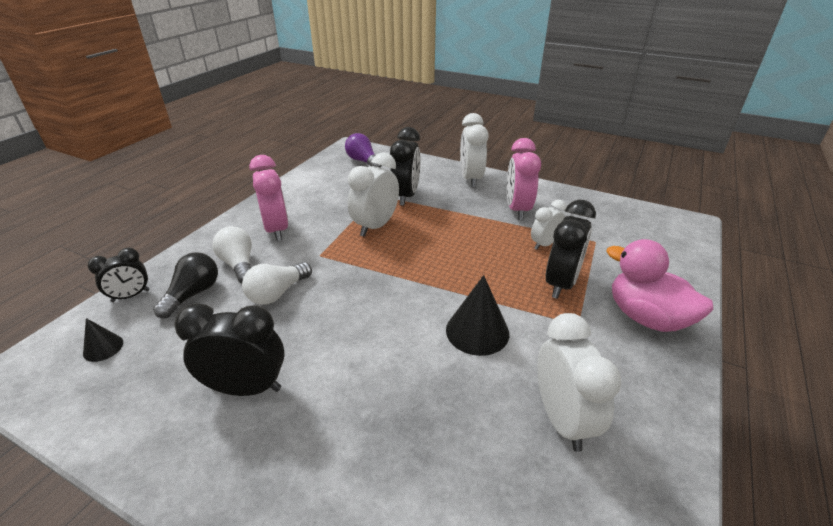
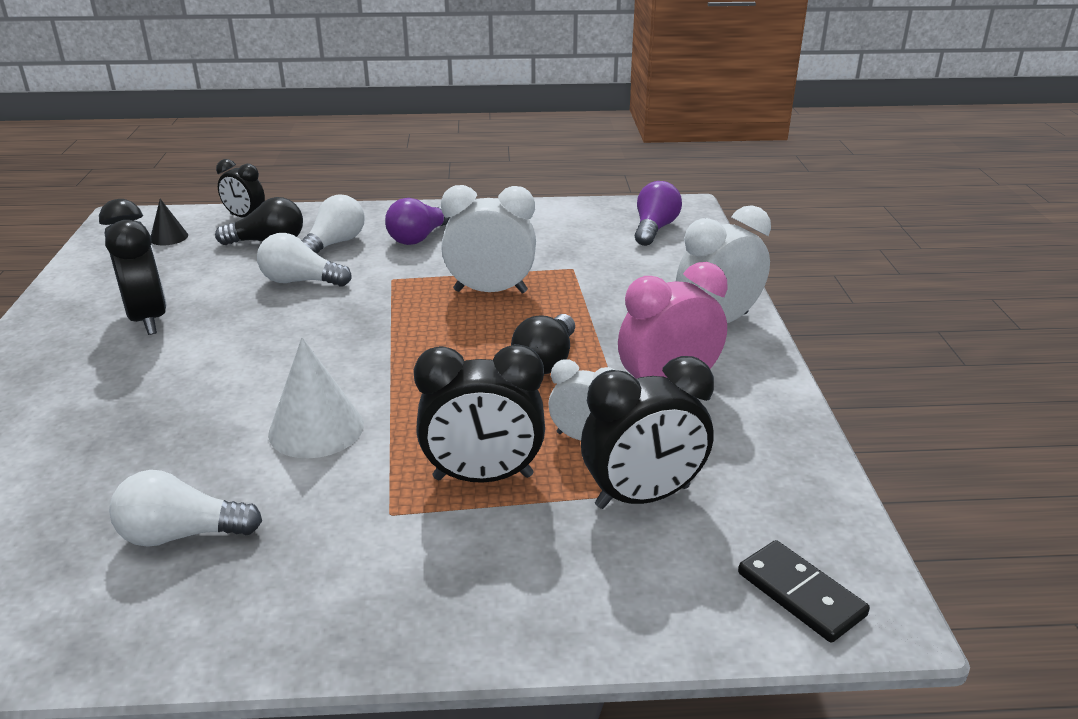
camera: 60 degrees right, 5 degrees down
pink clock [249,155,289,241] -> purple light bulb [385,198,450,245]
black clock [390,127,421,206] -> black clock moved to [581,356,714,509]
black cone [446,275,509,356] -> white cone [268,337,364,458]
white clock [537,313,621,452] -> white light bulb [109,470,262,547]
pink duck [606,239,713,332] -> none
none -> black light bulb [511,314,575,374]
none -> black domino [738,540,870,643]

